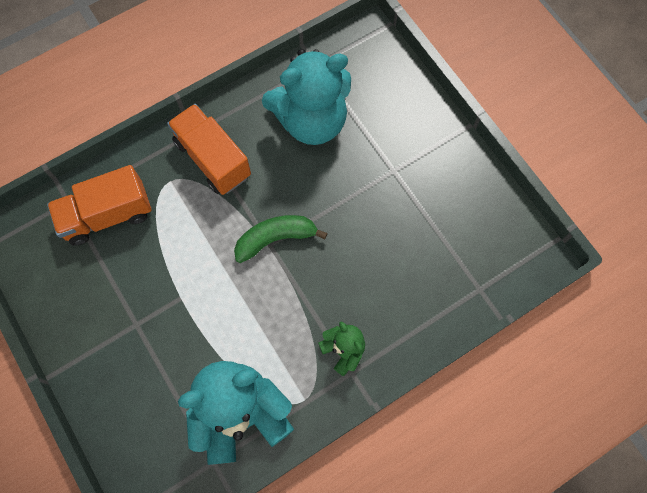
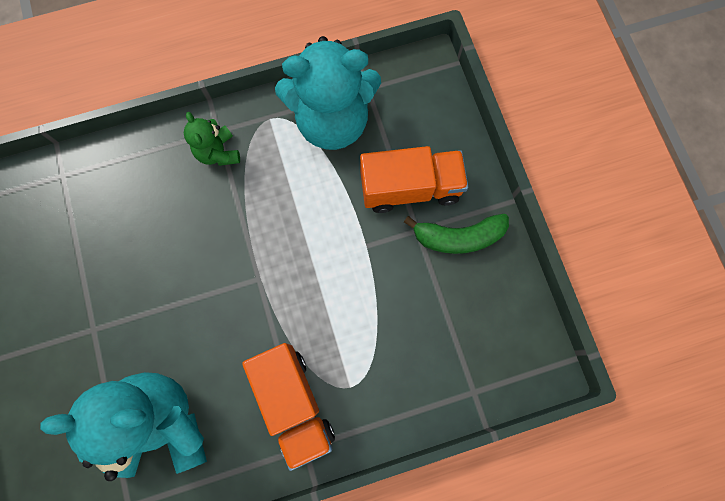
camera: 165 degrees left, 5 degrees up
orange truck [47,165,152,246] -> orange truck moved to [360,146,468,213]
green banana [234,215,328,263] -> green banana moved to [404,214,509,254]

